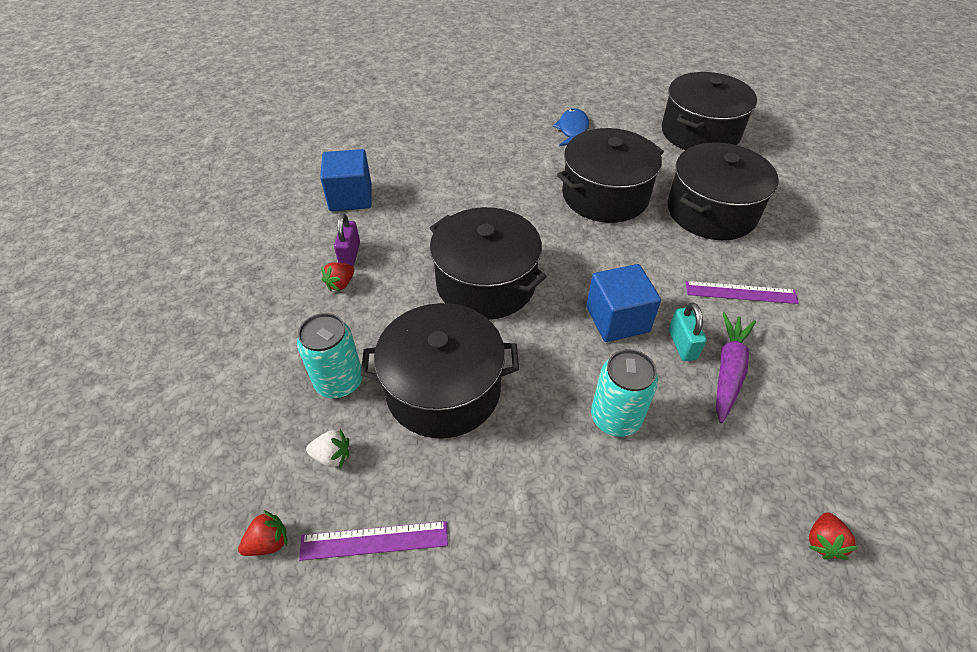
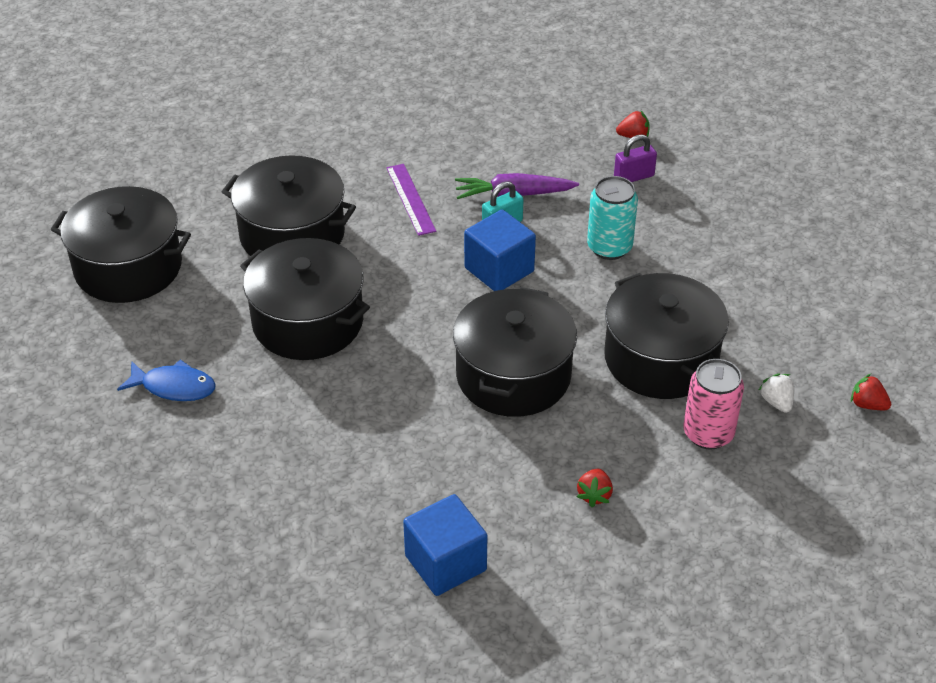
camera: 115 degrees left, 5 degrees down
turquoise can [297,313,363,399] -> pink can [683,359,744,450]
purple ruler [299,521,448,561] -> none
red strawberry [322,262,355,291] -> red strawberry turned 90 degrees clockwise [577,469,613,507]
purple padlock [334,213,360,266] -> purple padlock moved to [614,135,657,182]
blue fish [552,108,589,146] -> blue fish turned 150 degrees counterclockwise [117,359,216,401]

